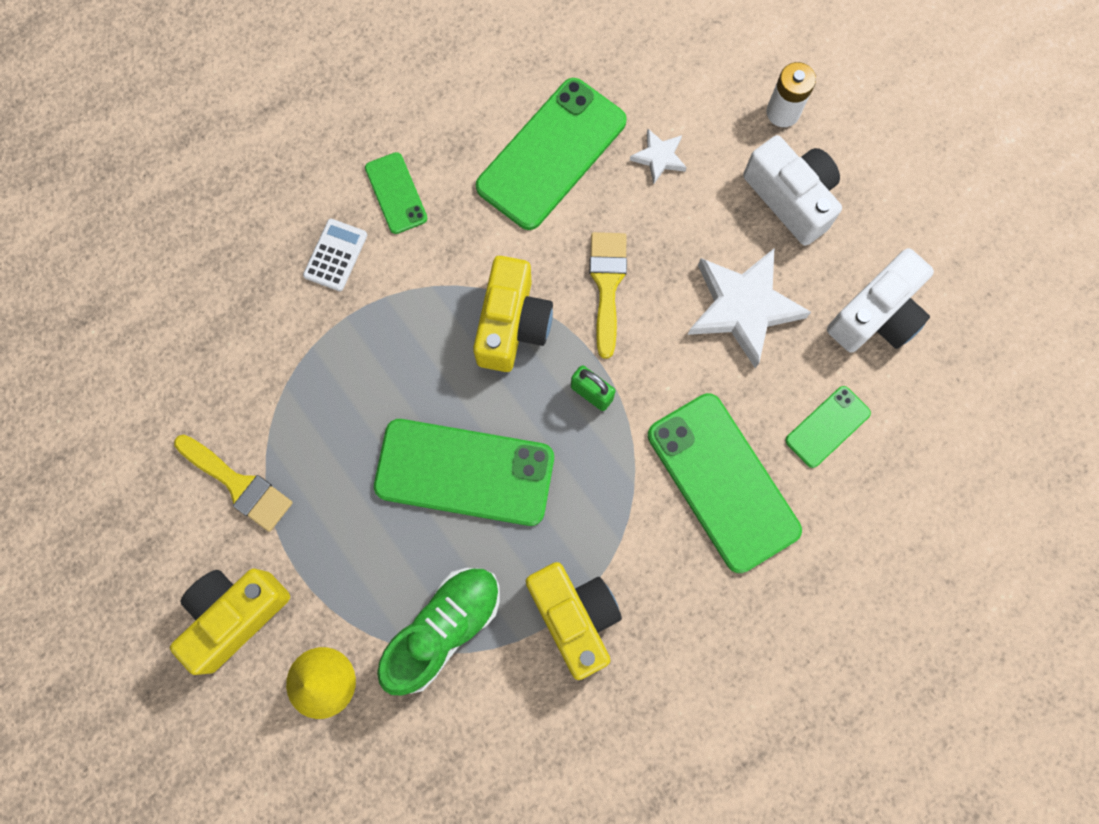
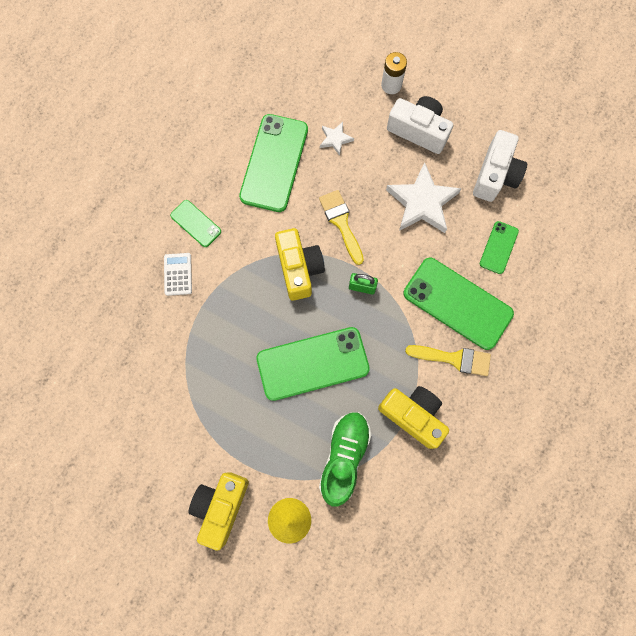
camera: 25 degrees left, 0 degrees up
yellow brush [174,434,293,532] -> yellow brush moved to [405,345,491,376]

